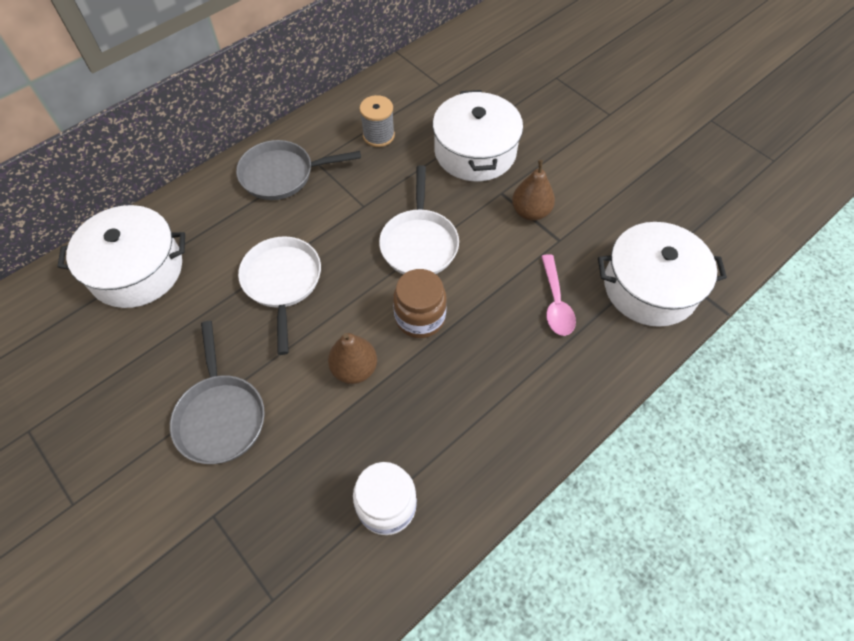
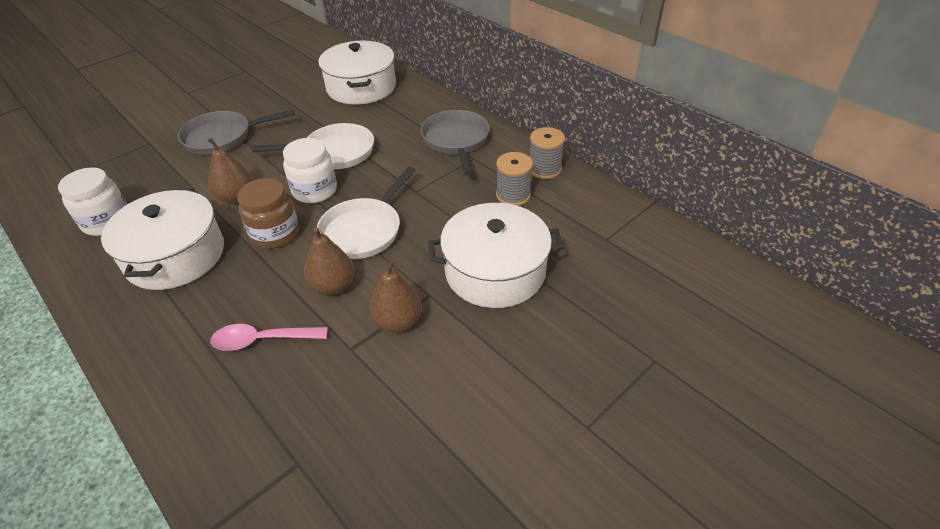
camera: 90 degrees right, 15 degrees down
white pan [379,165,459,275] -> white pan turned 60 degrees counterclockwise [317,167,416,259]
white pot [598,222,727,327] -> white pot moved to [101,188,224,290]
none -> white jar [283,138,337,203]
none -> brown pear [304,227,354,295]
none -> grey spool [530,127,565,179]

